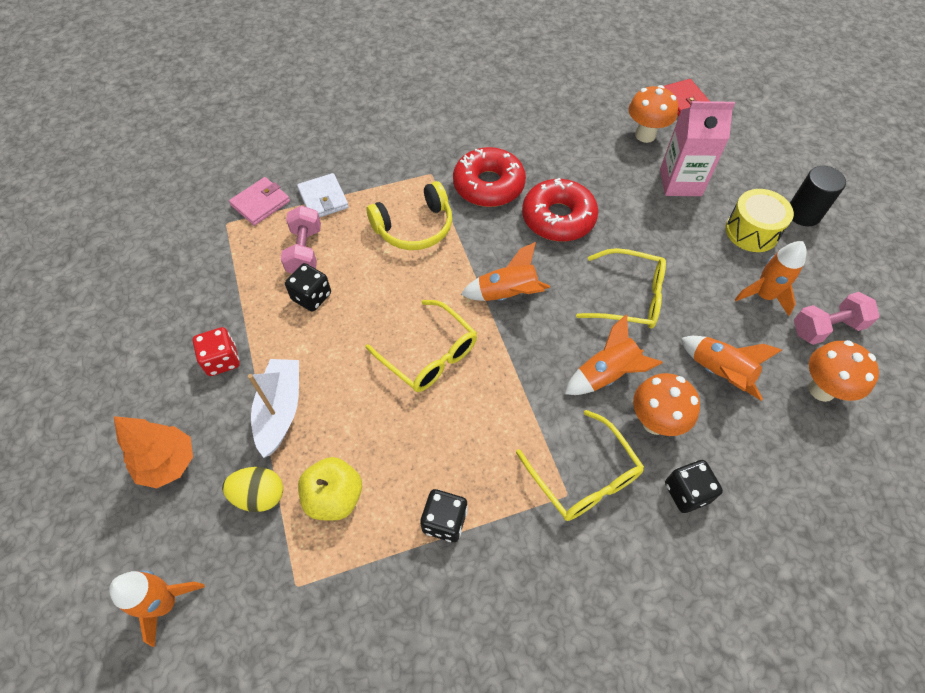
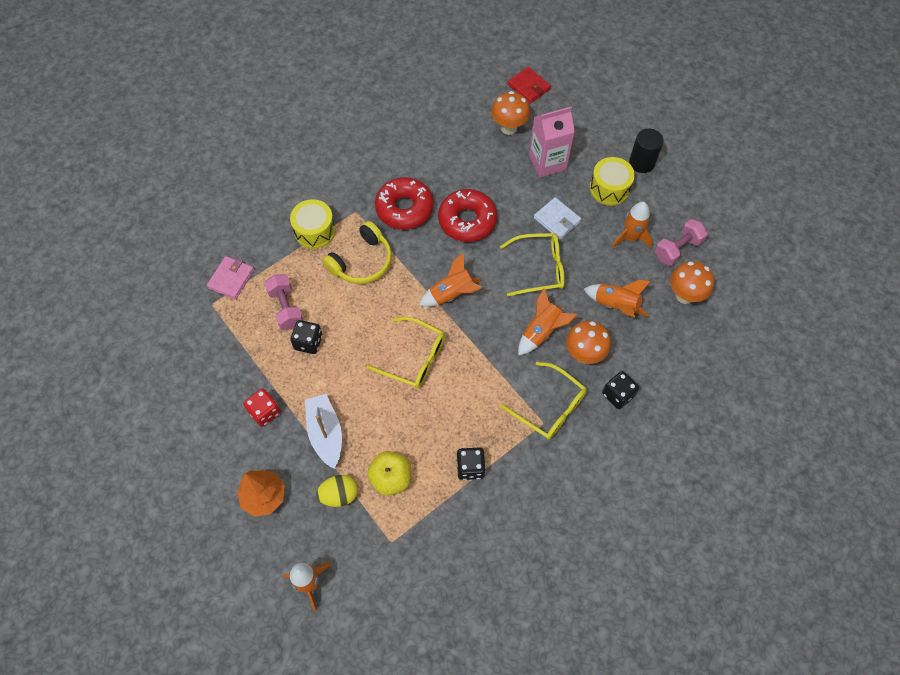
camera: 20 degrees left, 5 degrees up
white wallet [297,173,349,218] -> white wallet moved to [534,197,581,240]
none -> yellow drum [290,199,336,249]

